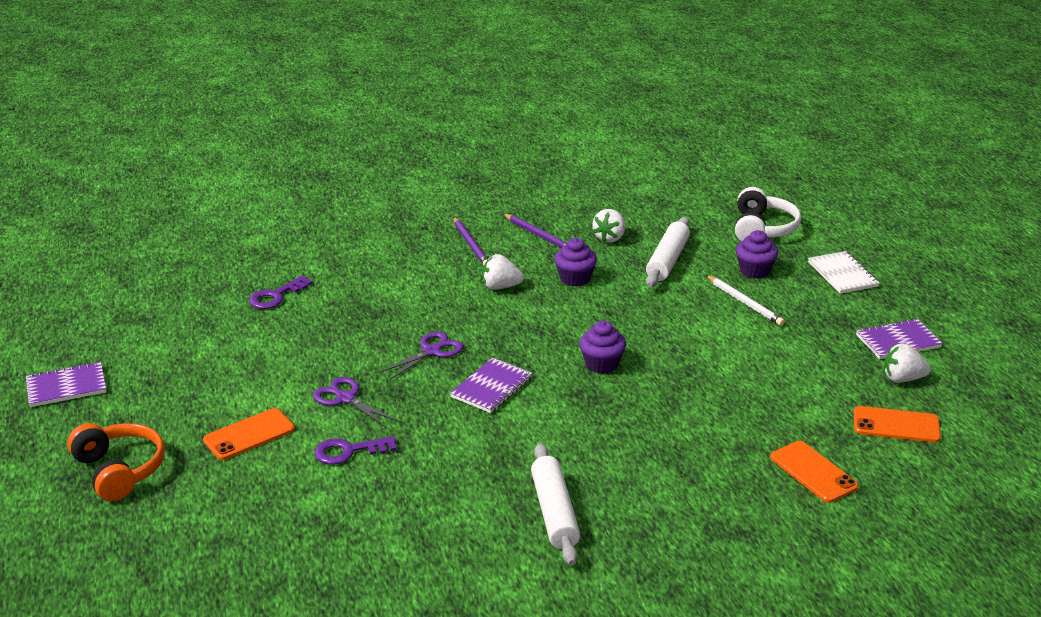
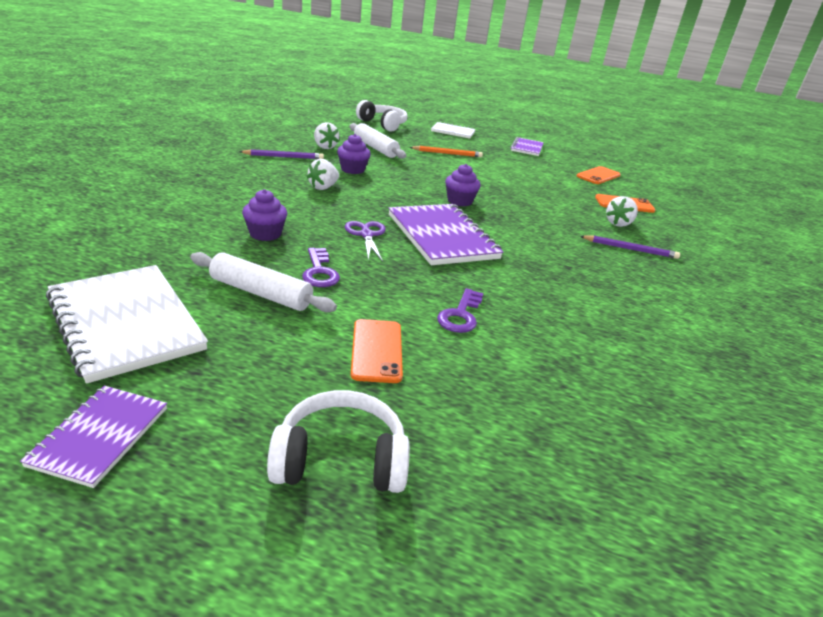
camera: 60 degrees left, 0 degrees up
orange headphones [67,423,165,501] -> white headphones [267,390,410,493]
purple key [249,275,313,309] -> purple key moved to [302,248,340,287]
purple scissors [313,377,398,427] -> none
purple notebook [450,358,532,413] -> purple notebook [389,204,503,265], size x1.80
purple pencil [453,217,488,265] -> purple pencil moved to [580,235,680,259]
white rolling pin [531,443,580,565] -> white rolling pin moved to [190,252,337,312]
white pencil [706,275,785,326] -> orange pencil [410,146,483,157]
purple cupcake [736,230,778,278] -> purple cupcake moved to [242,189,287,241]
white strawberry [884,343,931,383] -> white strawberry moved to [606,196,638,227]
none -> white notebook [46,265,208,384]

